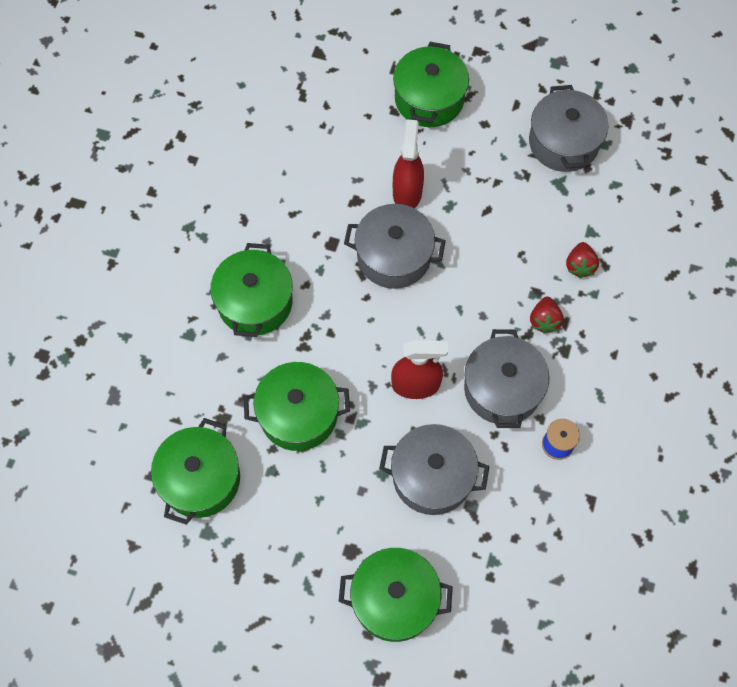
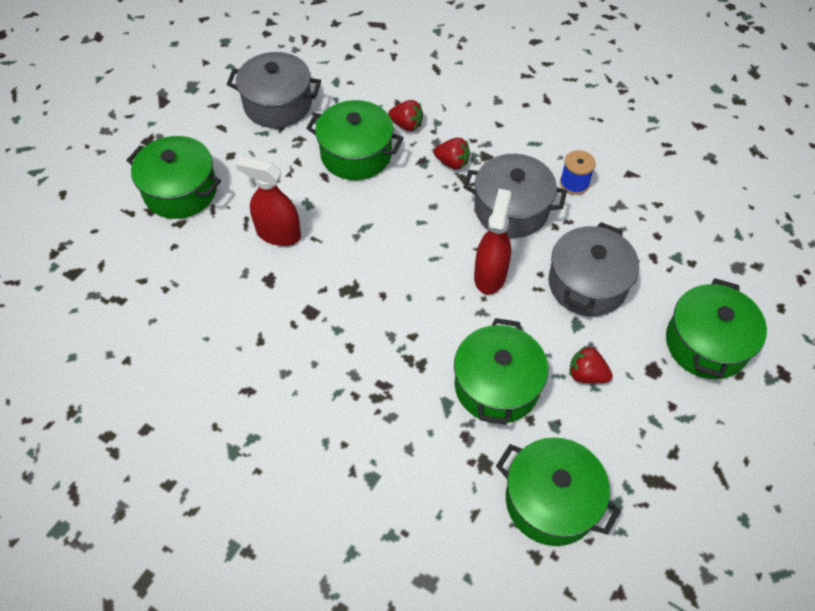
camera: 75 degrees left, 10 degrees down
green pot [210,243,293,337] -> green pot moved to [306,100,403,180]
grey pot [344,204,446,289] -> none
none -> red strawberry [569,346,613,383]

